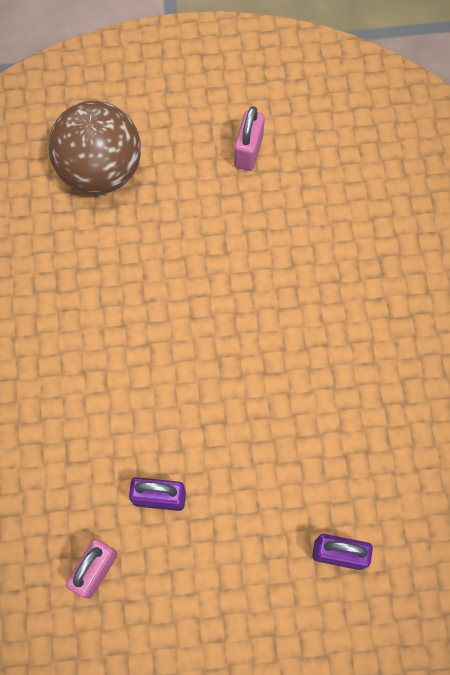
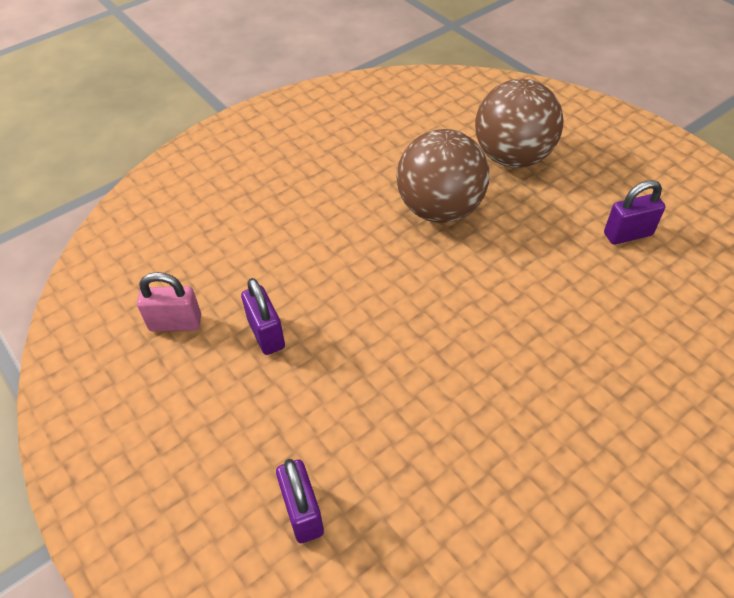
camera: 60 degrees right, 20 degrees down
pink padlock [234,106,265,171] -> purple padlock [604,180,665,244]
none -> brown ball [396,129,489,223]

